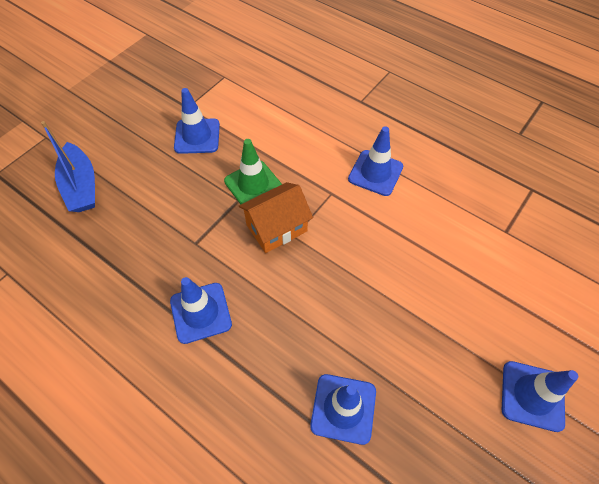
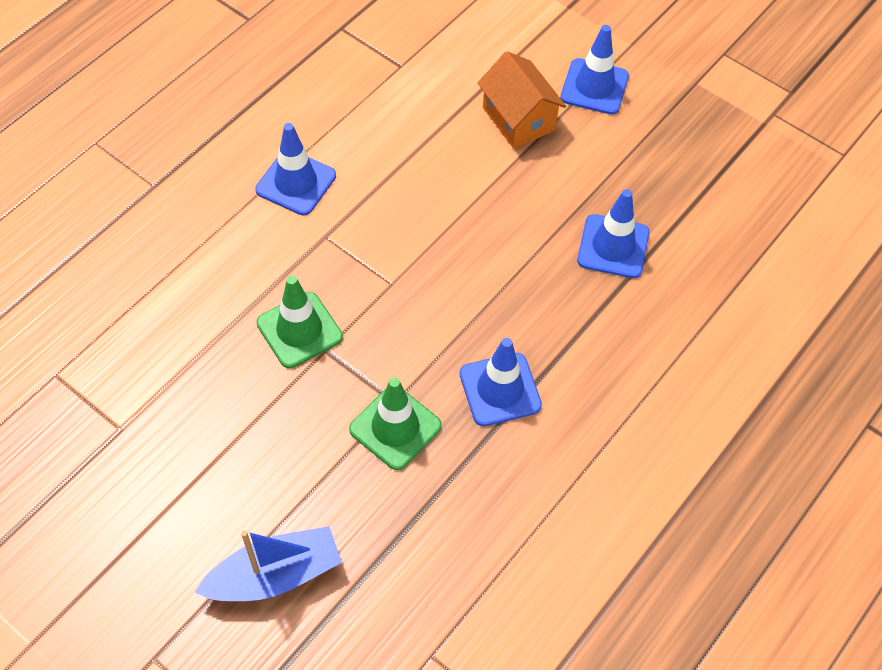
camera: 90 degrees left, 0 degrees up
blue traffic cone [174,88,220,154] -> none
orange house [239,182,313,253] -> orange house moved to [477,51,566,149]
none -> green traffic cone [349,377,442,470]

